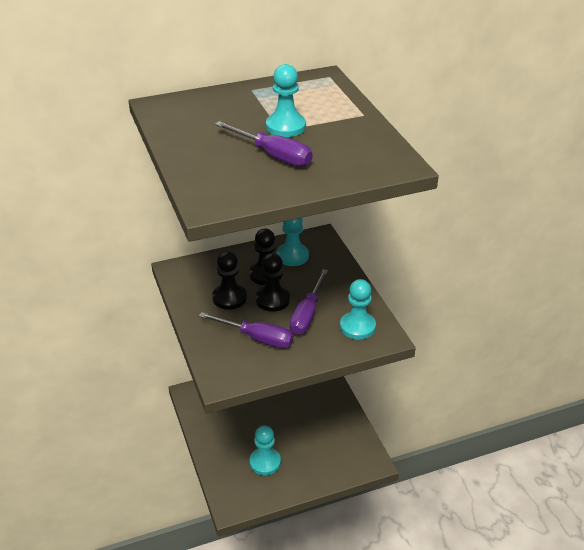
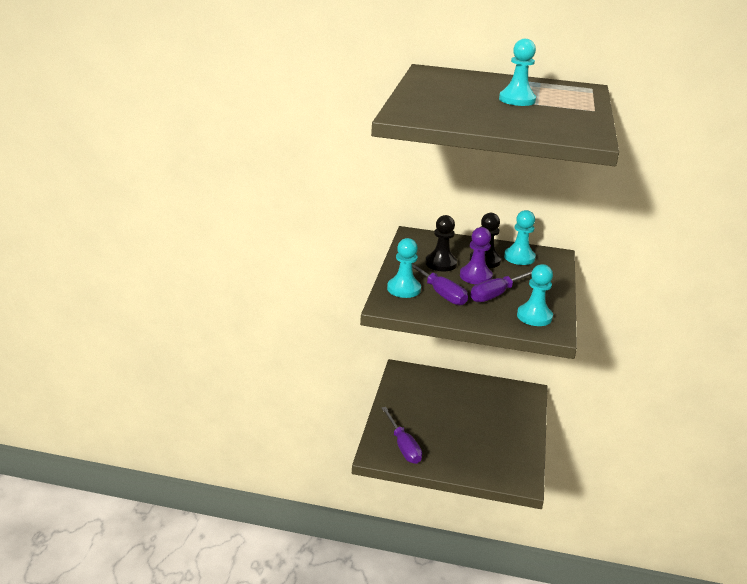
camera: 30 degrees right, 10 degrees down
purple screwdriver [215,121,313,167] -> purple screwdriver moved to [382,407,422,464]
turquoise pawn [250,425,281,475] -> turquoise pawn moved to [387,238,421,298]
black pawn [256,253,290,312] -> purple pawn [460,227,493,285]

